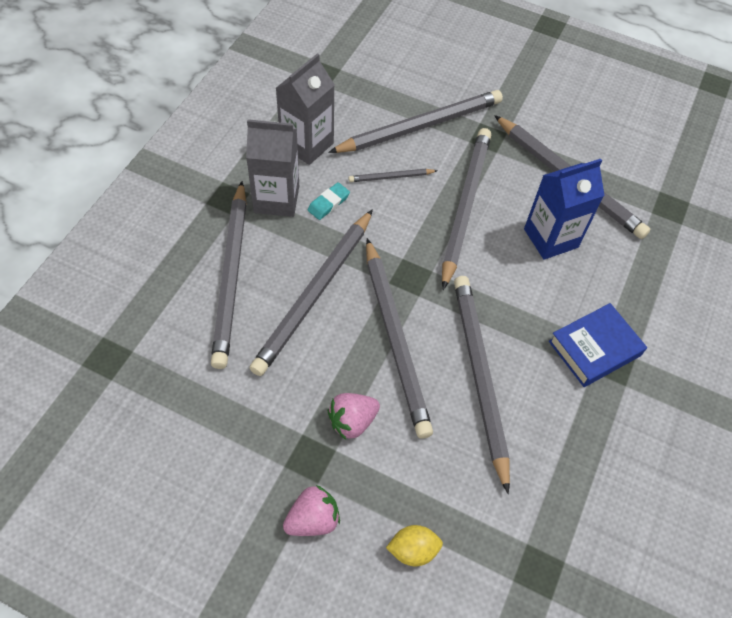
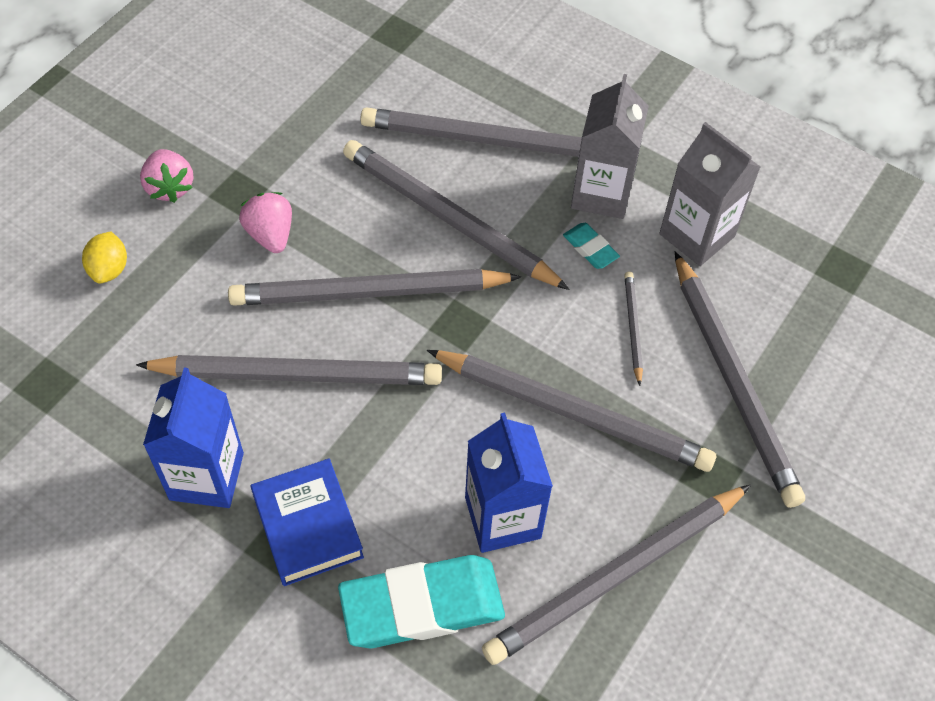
camera: 100 degrees right, 0 degrees up
none -> blue carton [143,368,244,508]
none -> turquoise eraser [338,555,505,649]

